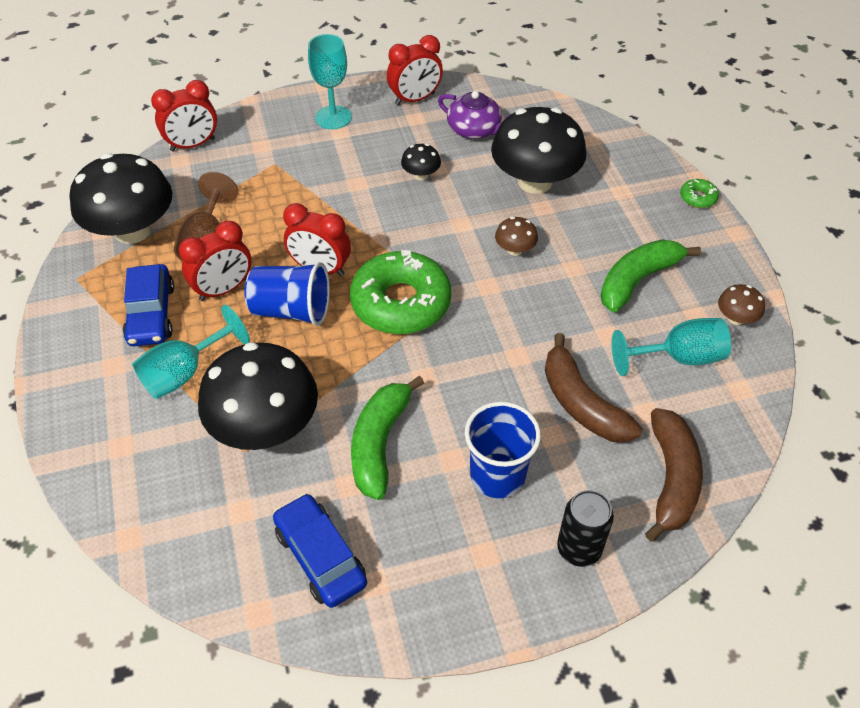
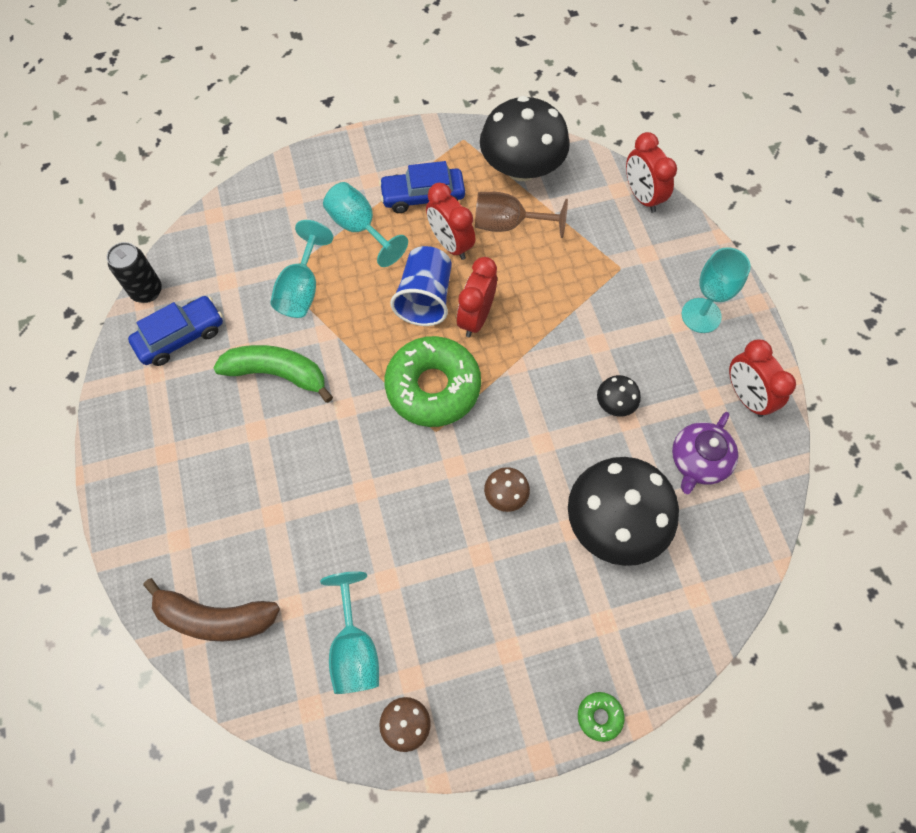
camera: 90 degrees right, 15 degrees up
black mushroom [198,342,318,450] -> turquoise goblet [270,220,333,318]
blue cup [465,402,541,498] -> none
brown banana [545,333,643,443] -> none
black can [557,490,614,567] -> black can moved to [107,242,162,303]
green banana [601,239,701,312] -> none

